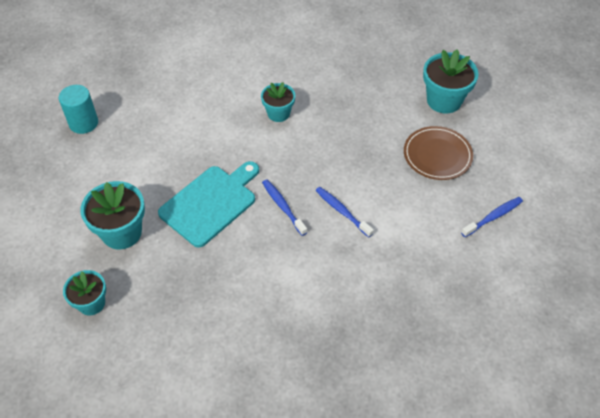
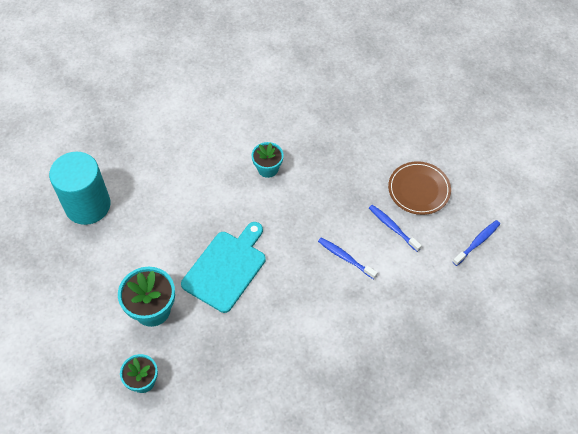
camera: 10 degrees left, 5 degrees up
turquoise cylinder [59,85,98,134] -> turquoise cylinder [49,151,111,225], size x1.65
blue toothbrush [262,180,307,236] -> blue toothbrush moved to [369,205,422,252]
turquoise flower pot [423,50,479,114] -> none

